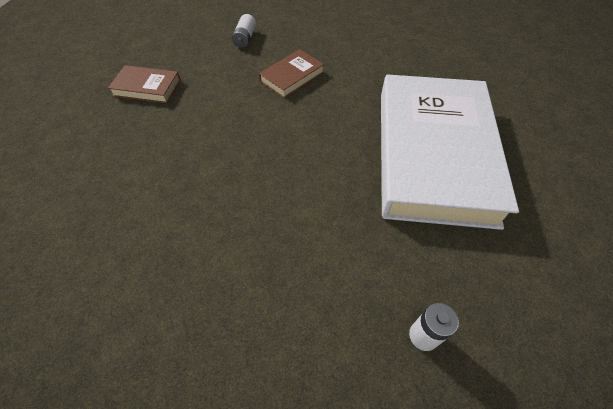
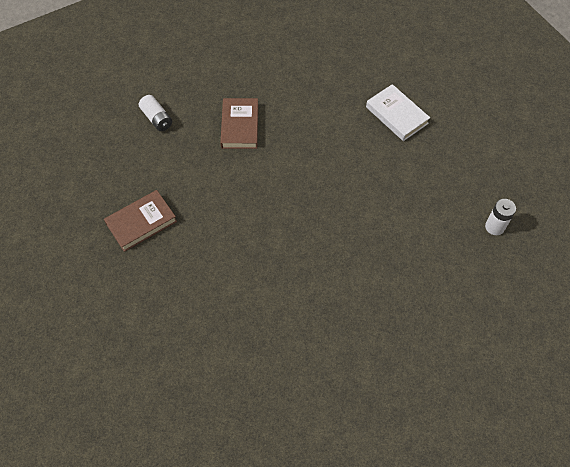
camera: 45 degrees left, 5 degrees up
white book [381,74,519,230] -> white book [366,84,430,141], size x0.40

